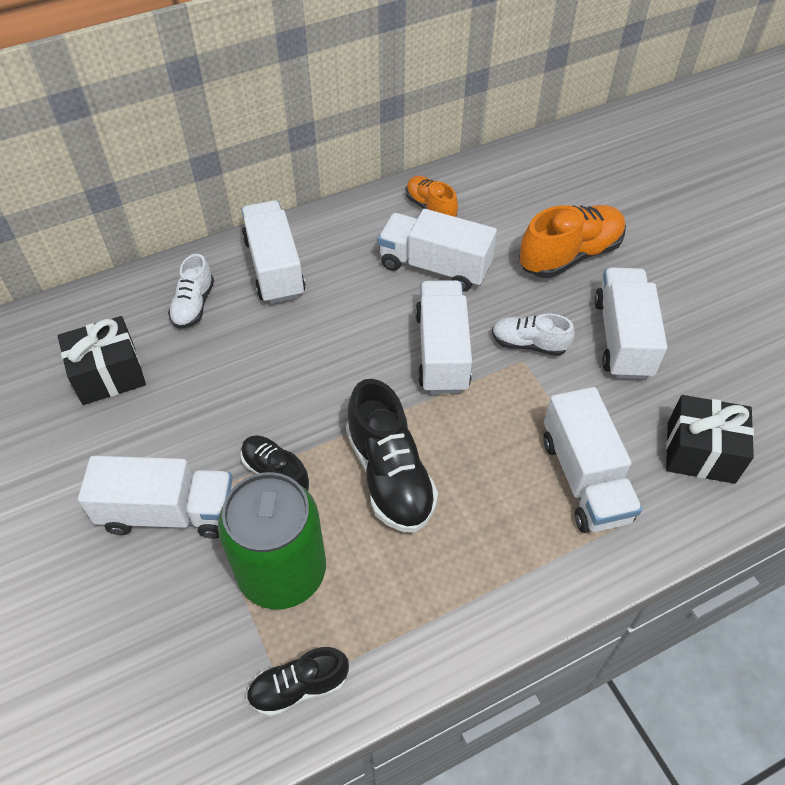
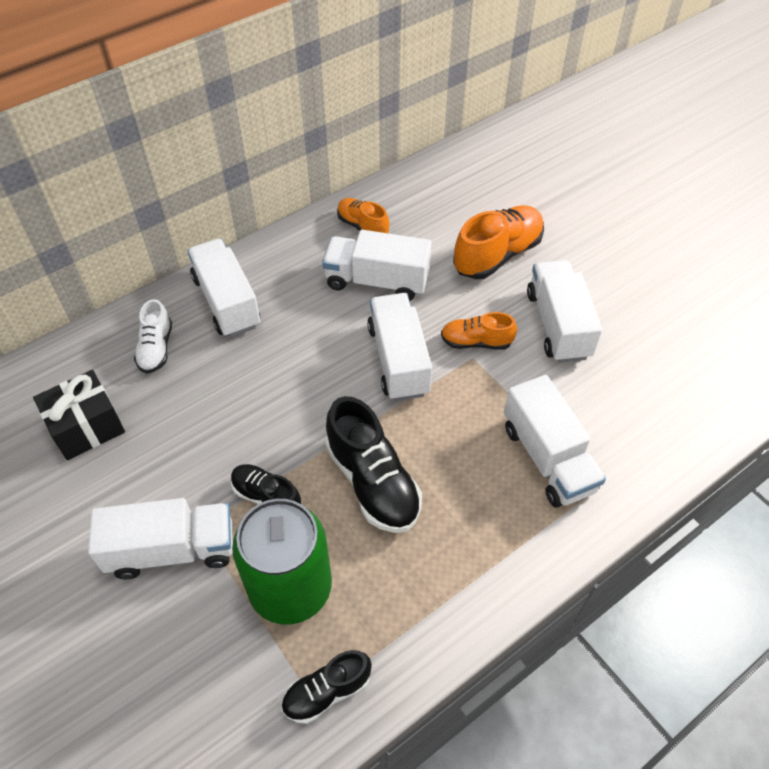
camera: 10 degrees left, 0 degrees up
white shoe [492,313,575,356] -> orange shoe [441,312,517,350]
black gift [666,395,754,484] -> none

